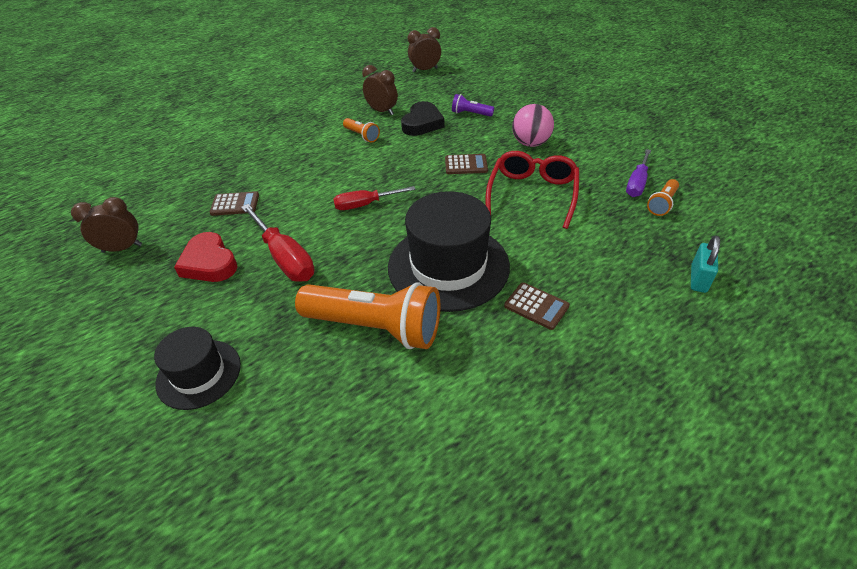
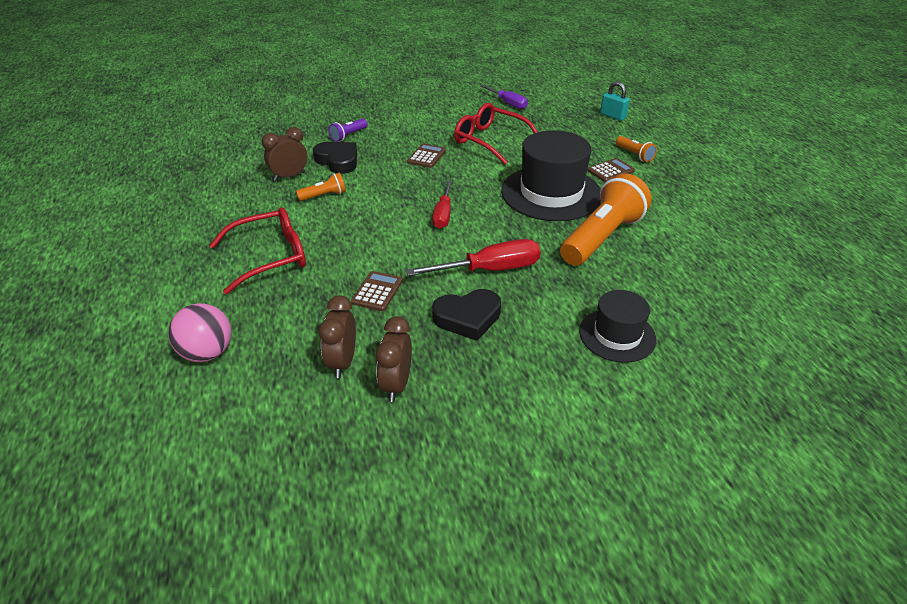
camera: 70 degrees left, 5 degrees down
red heart [174,232,238,282] -> black heart [432,289,501,341]
brown clock [408,27,441,72] -> brown clock moved to [319,295,356,378]
pink ball [512,104,554,147] -> pink ball moved to [168,303,232,362]
orange flashlight [647,179,679,216] -> orange flashlight moved to [616,136,657,162]
none -> red glasses [209,207,306,294]

